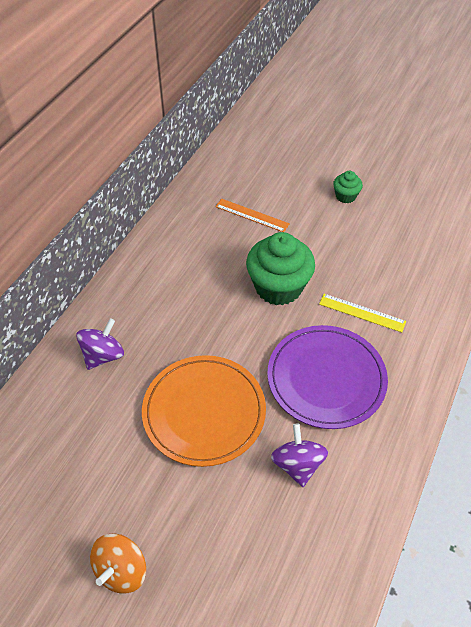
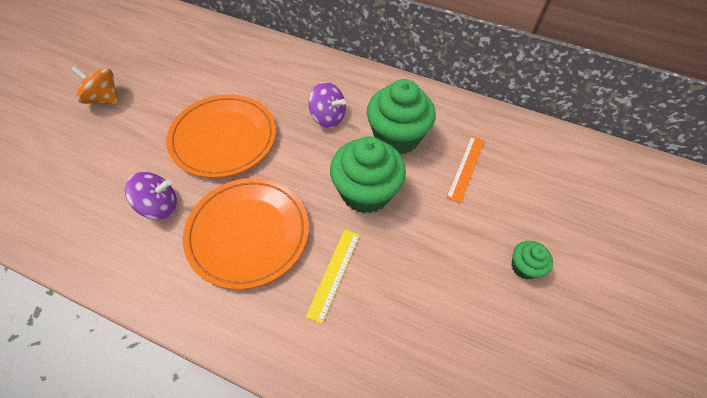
camera: 85 degrees right, 5 degrees up
purple spinning top [76,318,124,370] -> purple spinning top moved to [309,82,346,128]
purple plate [267,325,388,429] -> orange plate [183,178,309,289]
none -> green cupcake [367,79,436,155]

